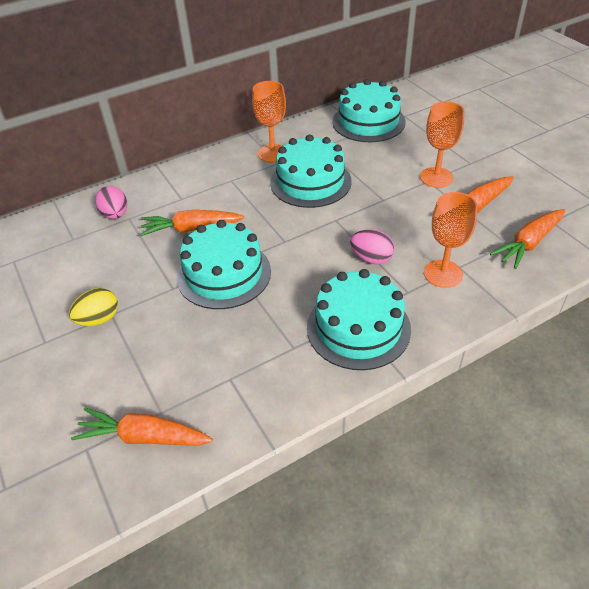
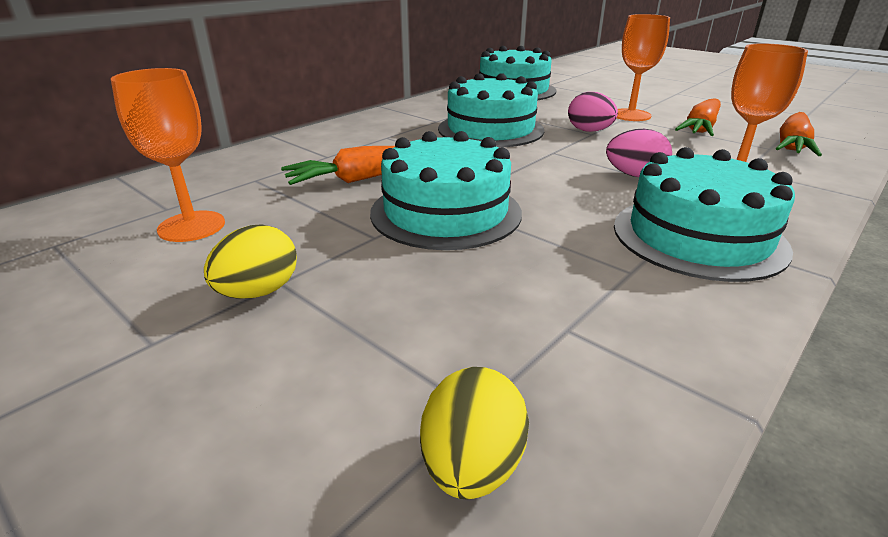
camera: 20 degrees left, 15 degrees down
orange carrot [71,408,213,446] -> yellow egg [420,367,529,500]
pink egg [95,186,127,219] -> pink egg moved to [568,92,618,132]
orange goblet [252,81,286,163] -> orange goblet moved to [111,68,225,242]

